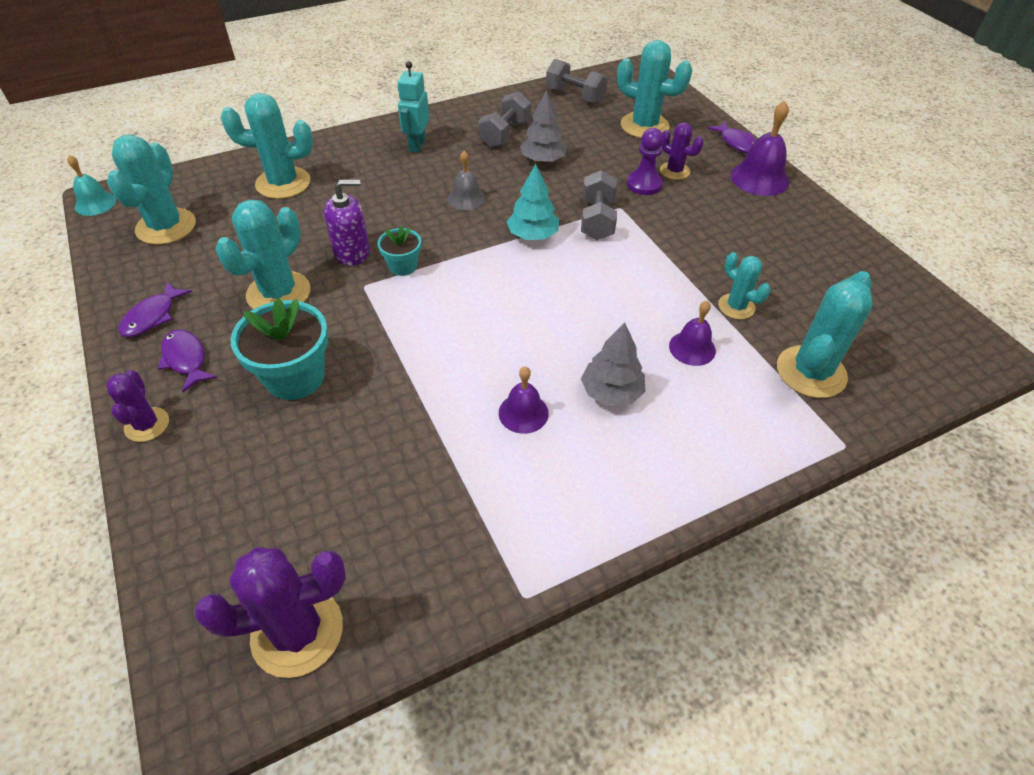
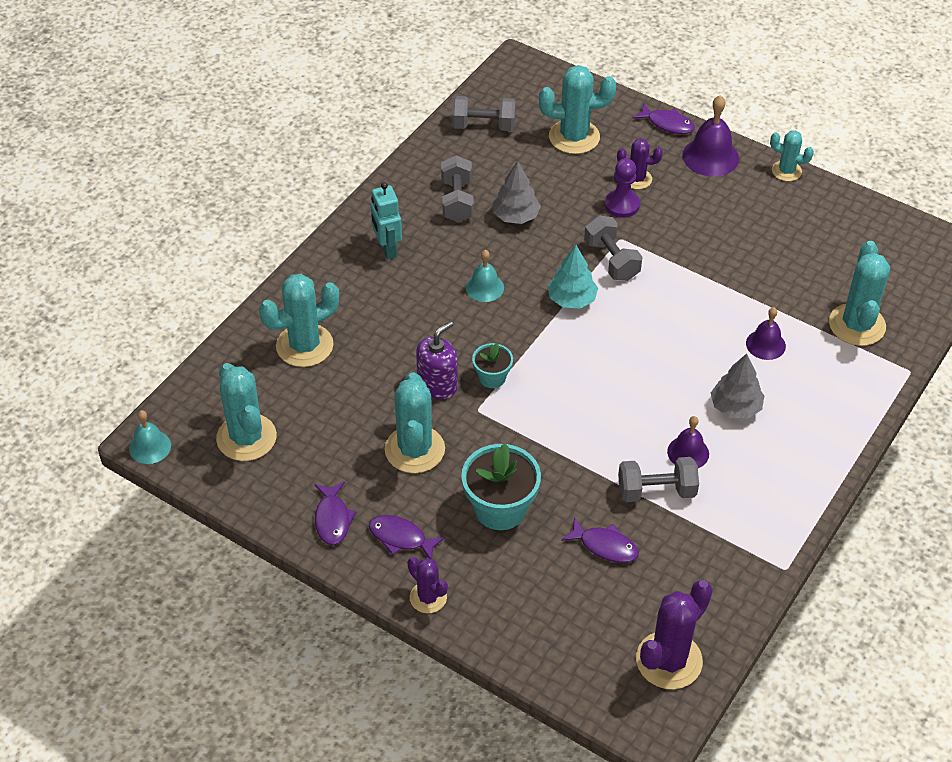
camera: 30 degrees left, 0 degrees up
grey bell [448,151,486,210] -> turquoise bell [466,250,504,302]
turquoise cactus [718,252,771,319] -> turquoise cactus moved to [770,131,814,181]
none -> purple fish [561,517,639,563]
none -> grey dumbbell [618,457,699,502]

